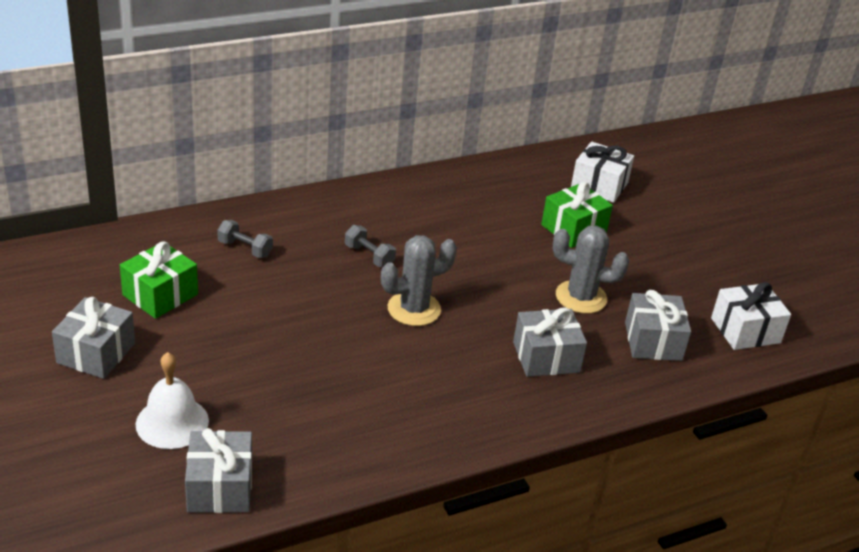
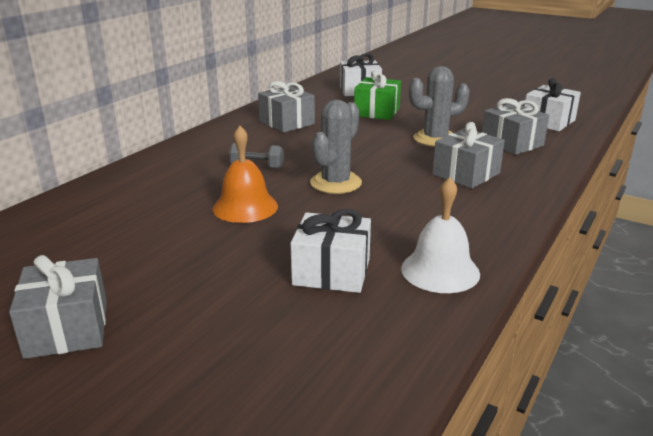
camera: 30 degrees left, 10 degrees down
green gift [120,241,198,319] -> none
white bell [136,352,209,449] -> white bell moved to [401,177,480,293]
grey gift [185,428,252,513] -> grey gift moved to [258,81,315,133]
grey dumbbell [217,220,273,258] -> none
none -> orange bell [212,126,278,223]
none -> white gift [291,209,371,293]

